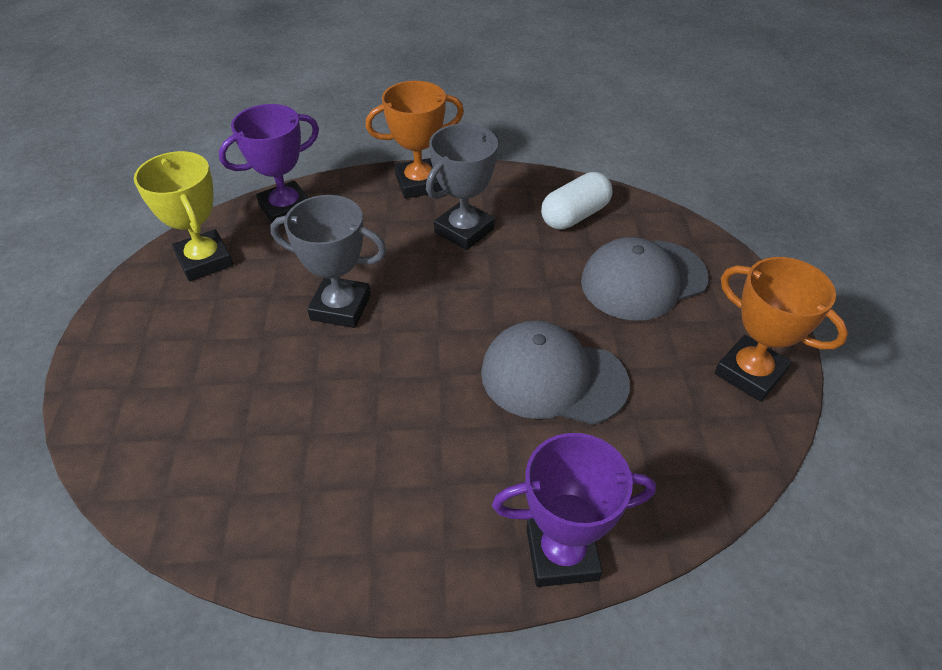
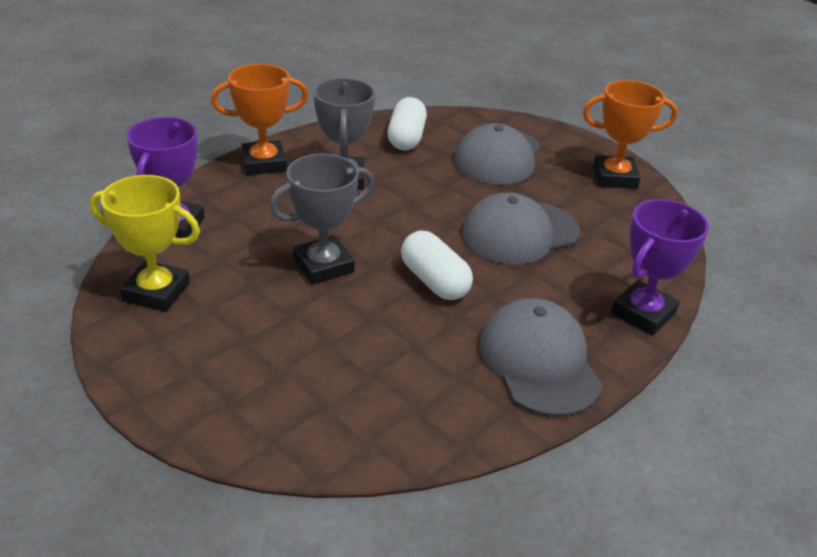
camera: 45 degrees left, 10 degrees down
orange trophy [365,81,464,199] -> orange trophy turned 45 degrees clockwise [211,64,308,175]
none -> white capsule [401,230,473,300]
none -> grey cap [479,298,602,417]

